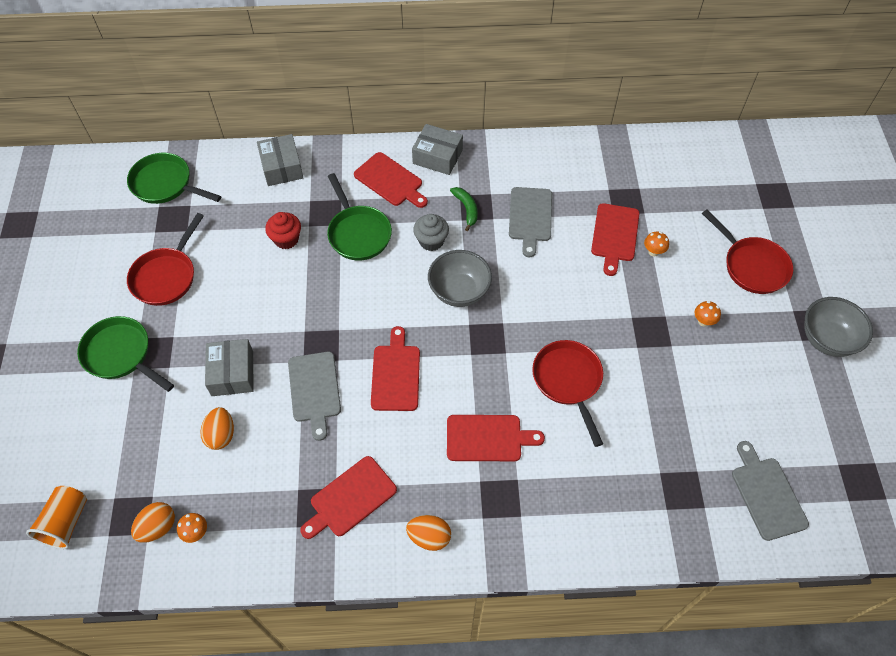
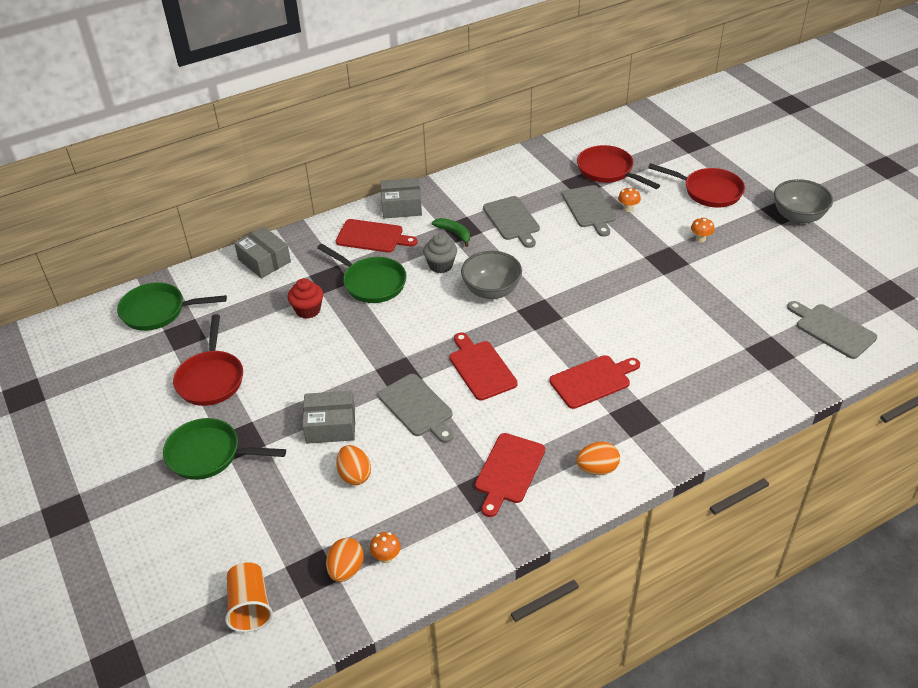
camera: 25 degrees left, 15 degrees down
grey box [205,339,254,396] -> grey box turned 60 degrees counterclockwise [302,391,355,444]
red pan [532,340,603,447] -> red pan moved to [577,145,660,189]
red cutting board [591,203,640,276] -> grey cutting board [562,185,616,237]

